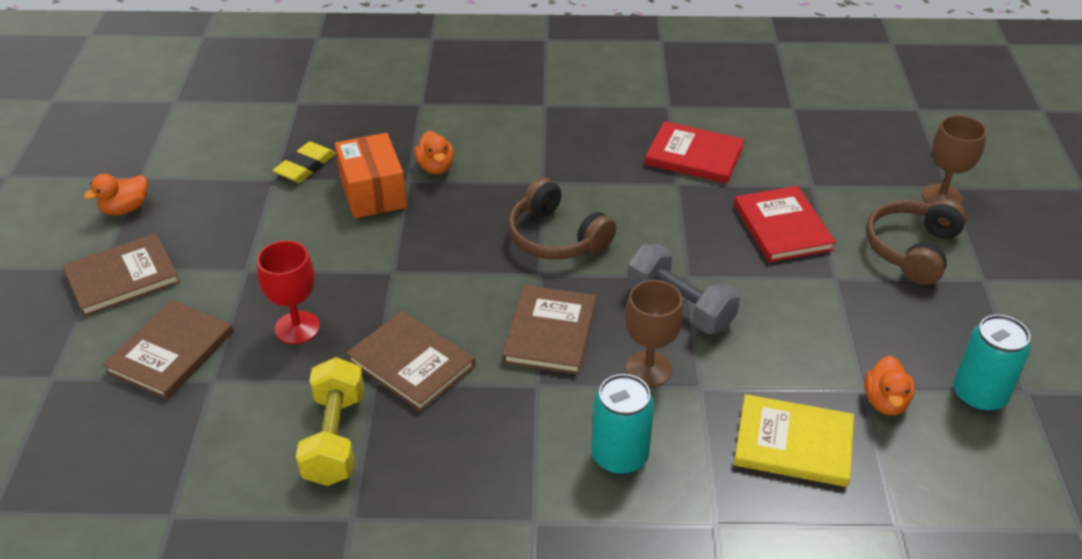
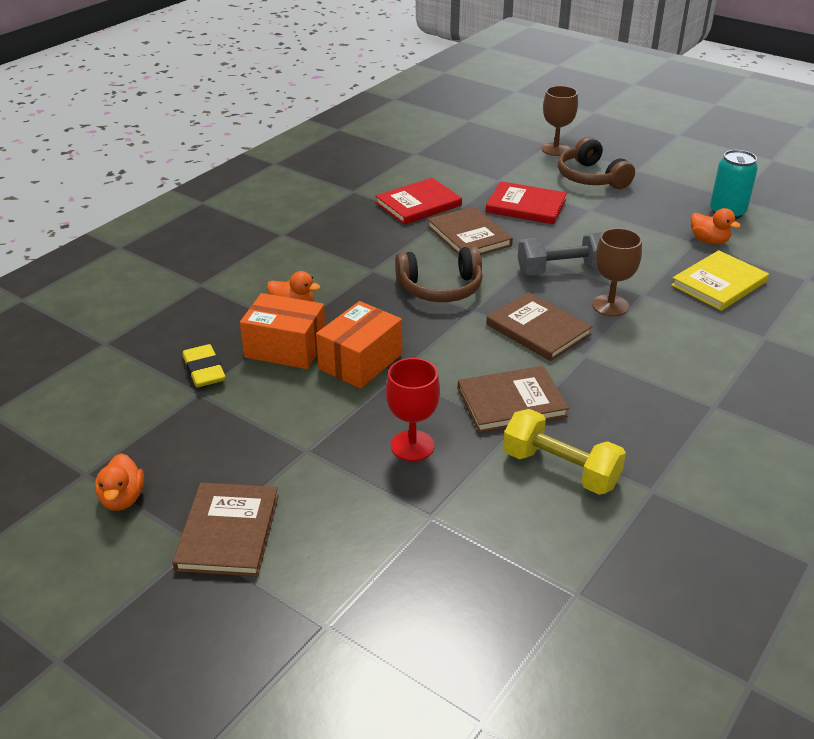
camera: 55 degrees left, 5 degrees down
brown book [103,300,233,400] -> brown book moved to [428,206,513,255]
turquoise can [591,374,654,475] -> none
none -> orange box [316,301,402,389]

